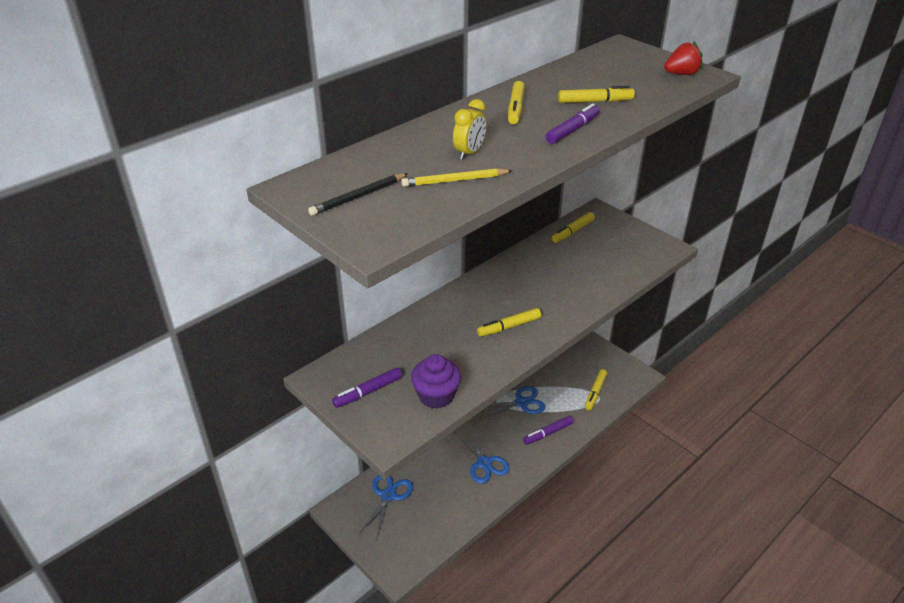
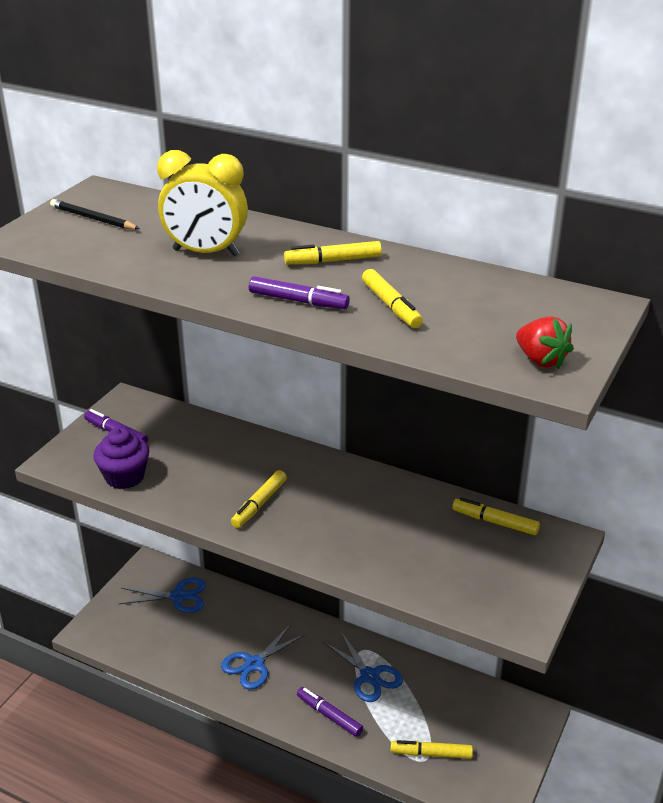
camera: 70 degrees right, 5 degrees down
yellow pencil [401,168,513,187] -> none
yellow clock [453,99,486,160] -> yellow clock [157,150,248,256], size x1.76
yellow marker [477,308,541,337] -> yellow marker turned 105 degrees counterclockwise [231,470,287,528]

